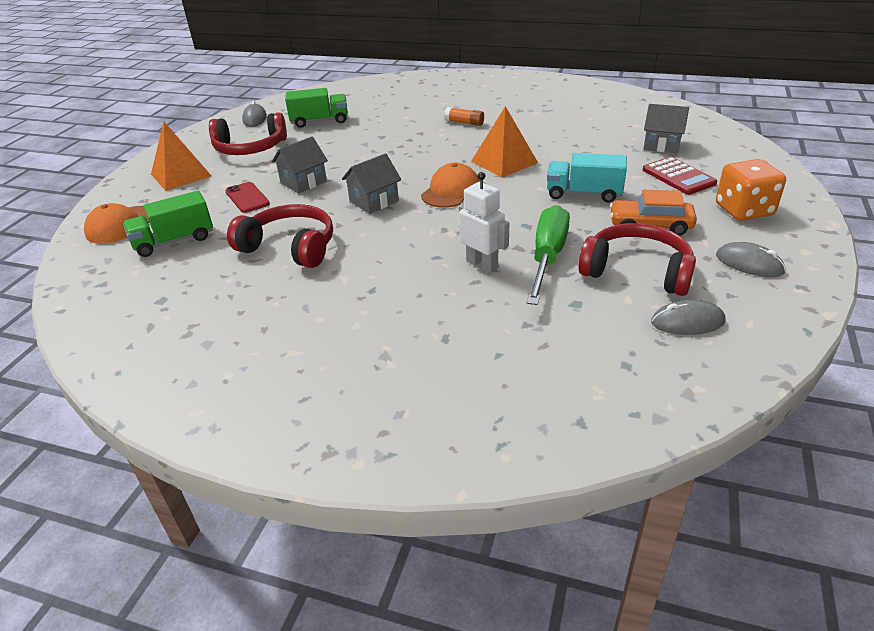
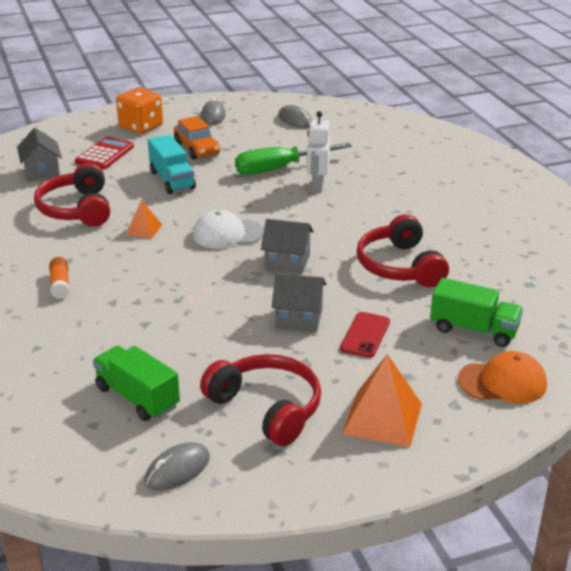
camera: 130 degrees left, 5 degrees down
orange cap [421,163,480,208] -> white cap [193,210,264,249]
orange pyramid [471,106,538,177] -> orange pyramid [125,200,162,239], size x0.54
red headphones [578,223,696,296] -> red headphones moved to [34,163,110,227]

